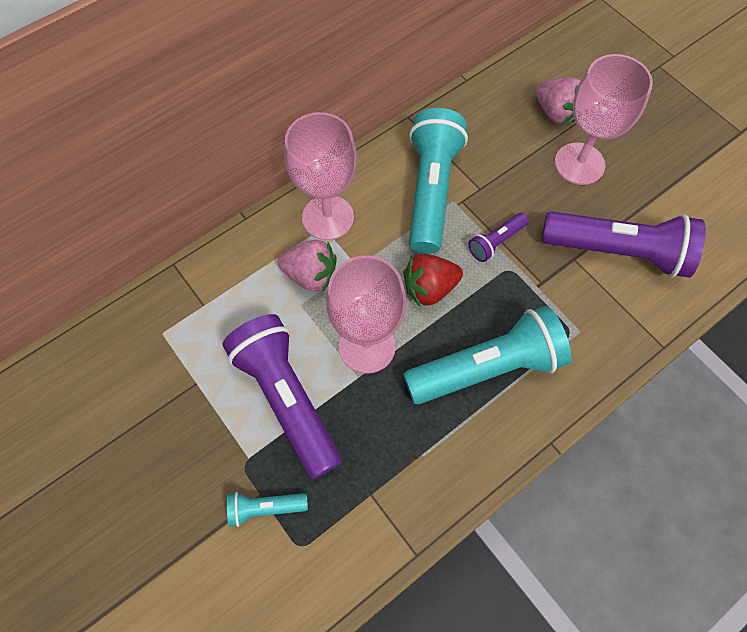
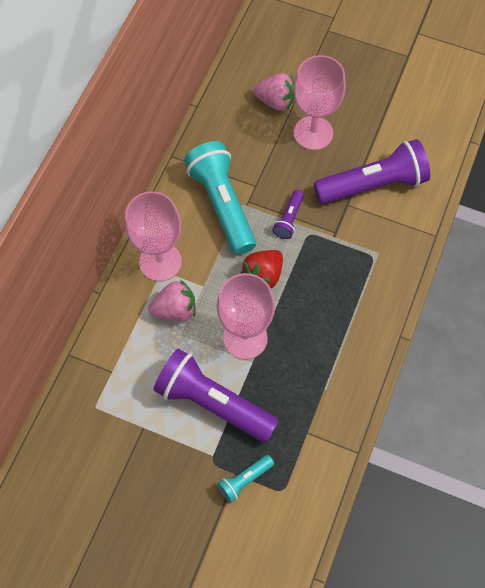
camera: 30 degrees left, 0 degrees up
turquoise flashlight [403,306,571,404] -> none

